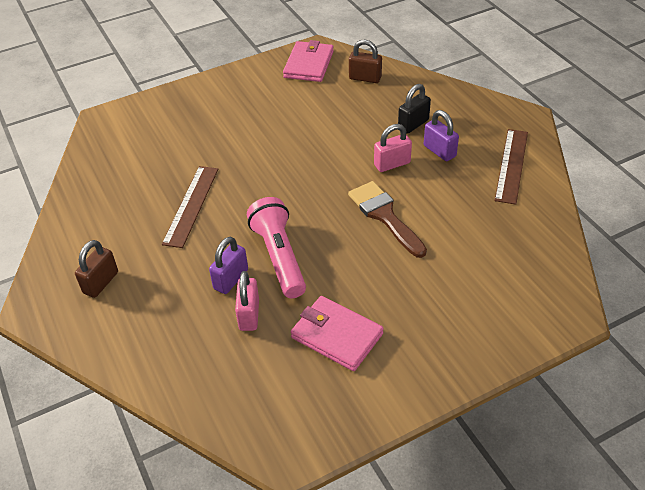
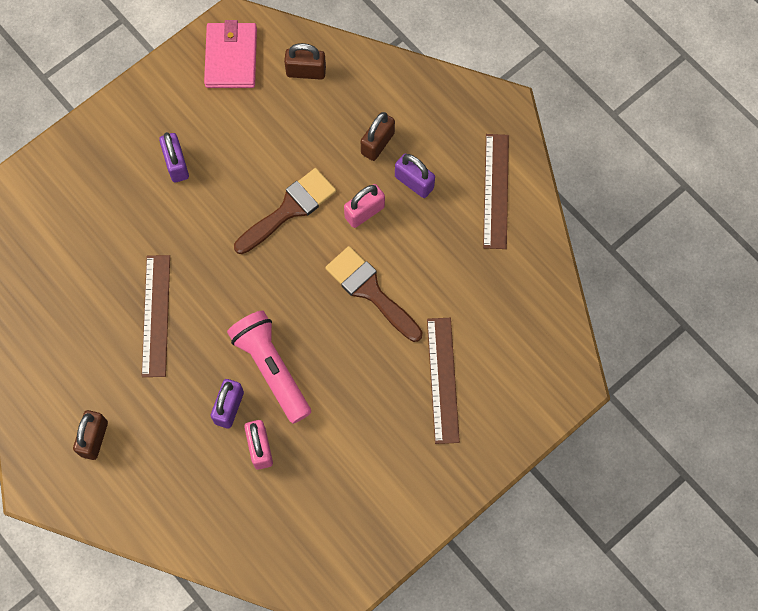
camera: 15 degrees left, 25 degrees up
pink wallet [291,296,384,371] -> none
black padlock [398,84,431,134] -> brown padlock [361,112,395,161]
none -> purple padlock [159,132,189,183]
none -> brown brush [234,168,336,254]
none -> brown ruler [427,318,460,444]

